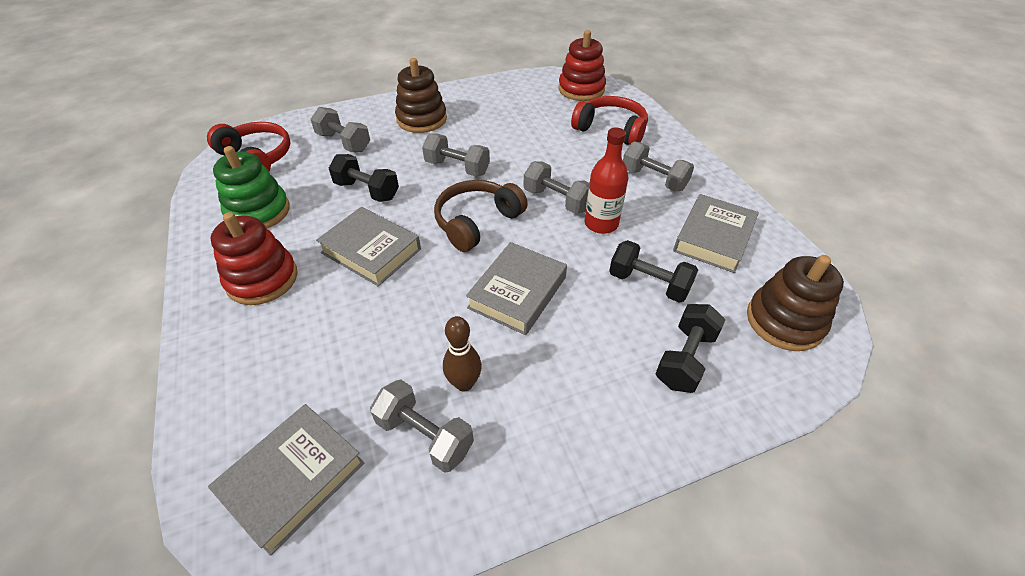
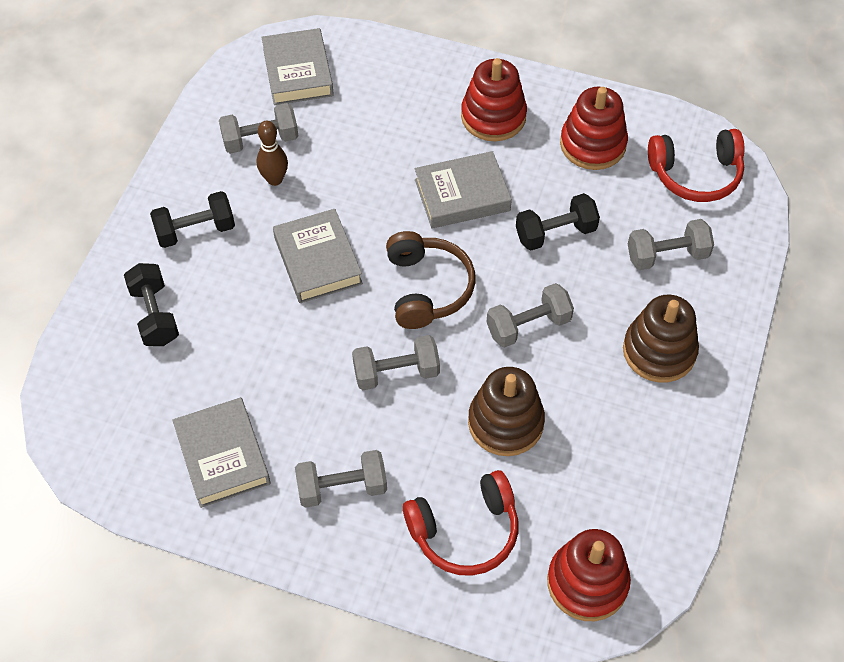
camera: 130 degrees right, 10 degrees up
green stacking toy [213,146,290,229] -> red stacking toy [560,87,628,170]
red bottle [585,128,629,234] -> none
black dumbbell [609,240,698,303] -> black dumbbell moved to [150,191,235,248]
brown stacking toy [747,255,844,351] -> brown stacking toy moved to [468,367,545,456]

